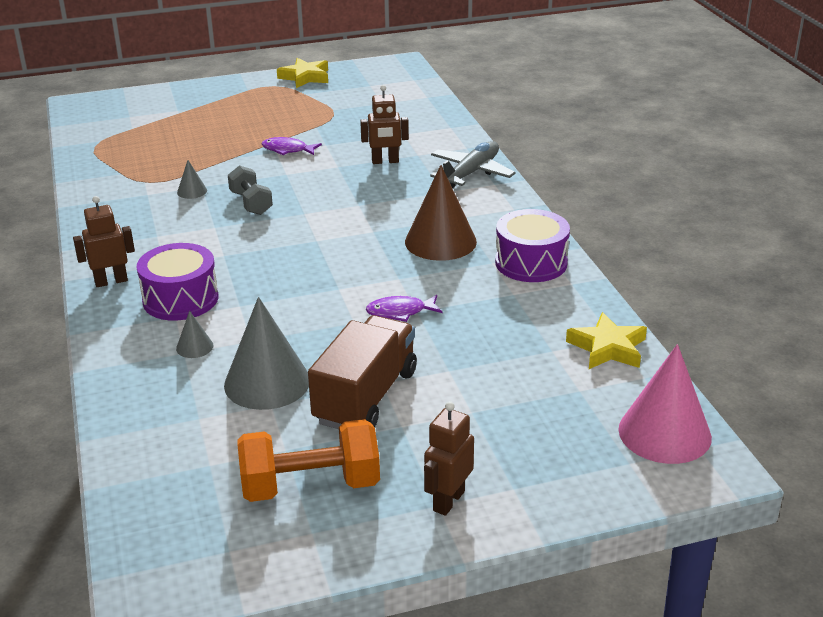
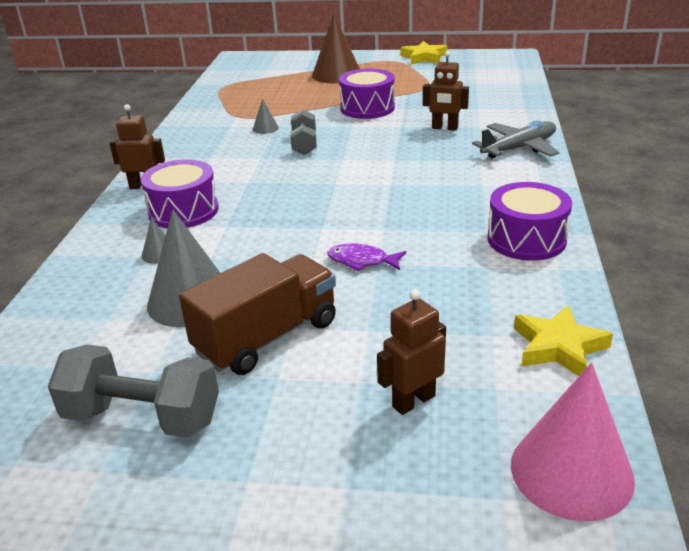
camera: 25 degrees right, 0 degrees up
orange dumbbell [237,419,380,502] -> grey dumbbell [48,344,219,438]
purple fish [262,137,322,155] -> purple drum [339,69,395,119]
brown cone [405,165,477,261] -> brown cone moved to [312,14,360,83]
brown robot [424,401,474,516] -> brown robot moved to [377,289,446,415]

